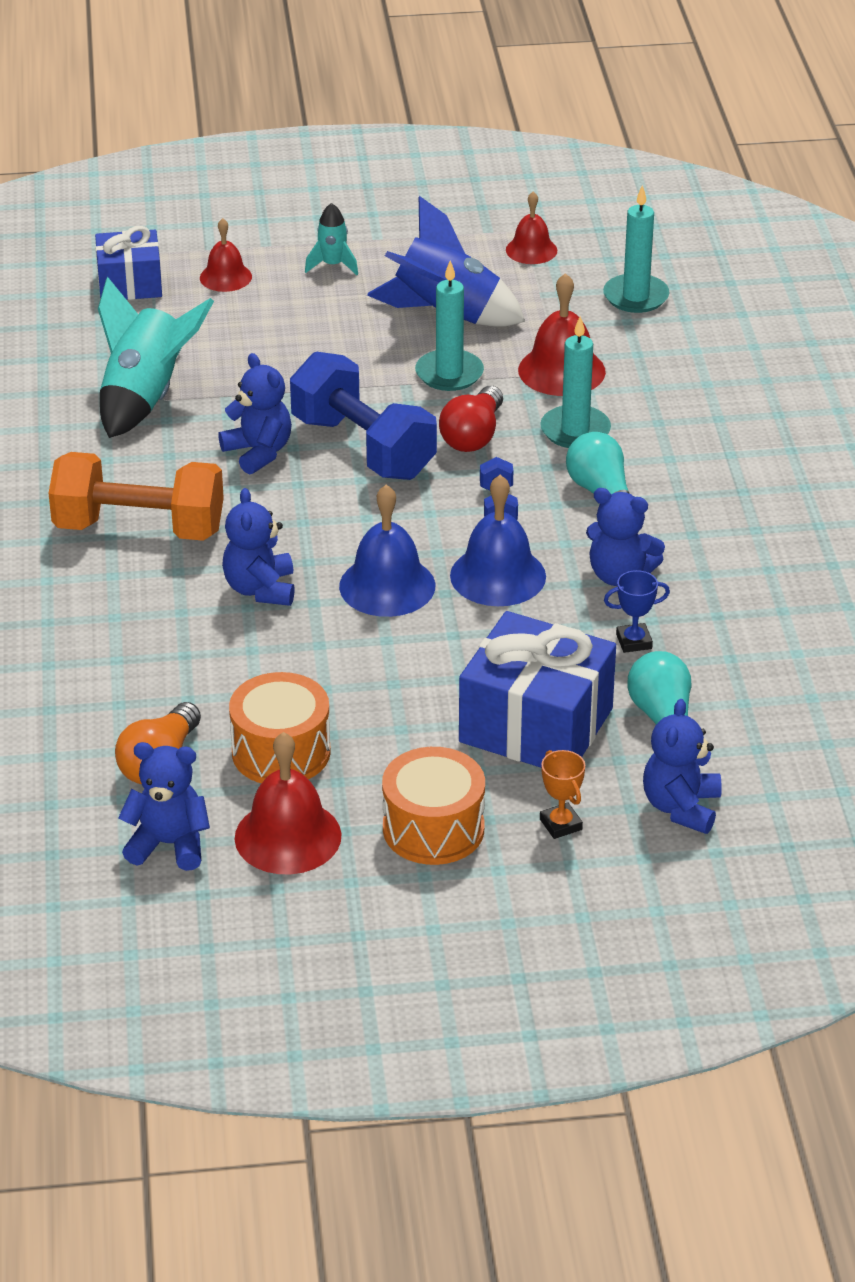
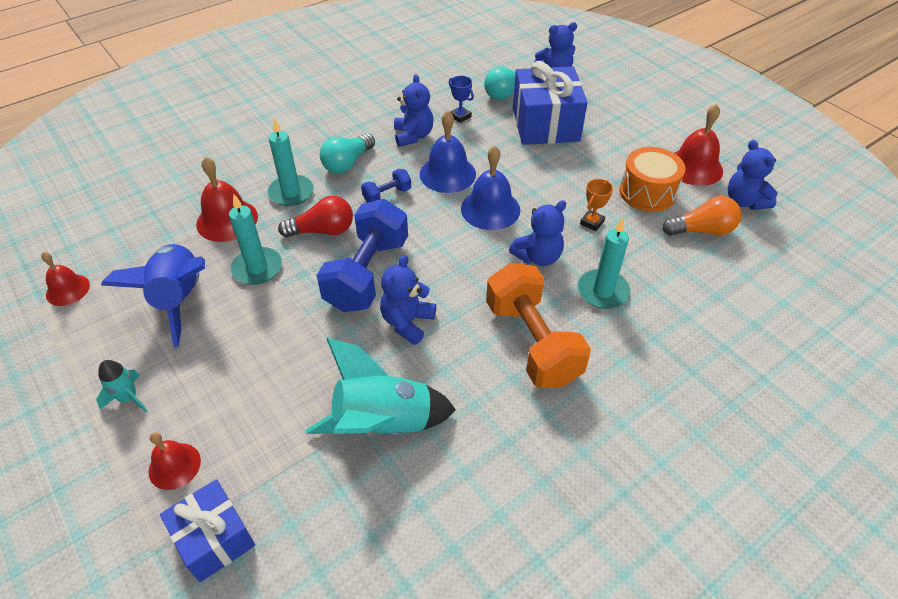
camera: 120 degrees left, 10 degrees up
orange drum [382,747,485,865] -> none
orange trophy [540,750,585,839] -> orange trophy moved to [580,179,613,231]
turquoise candle [603,185,669,313] -> turquoise candle moved to [578,217,630,309]

